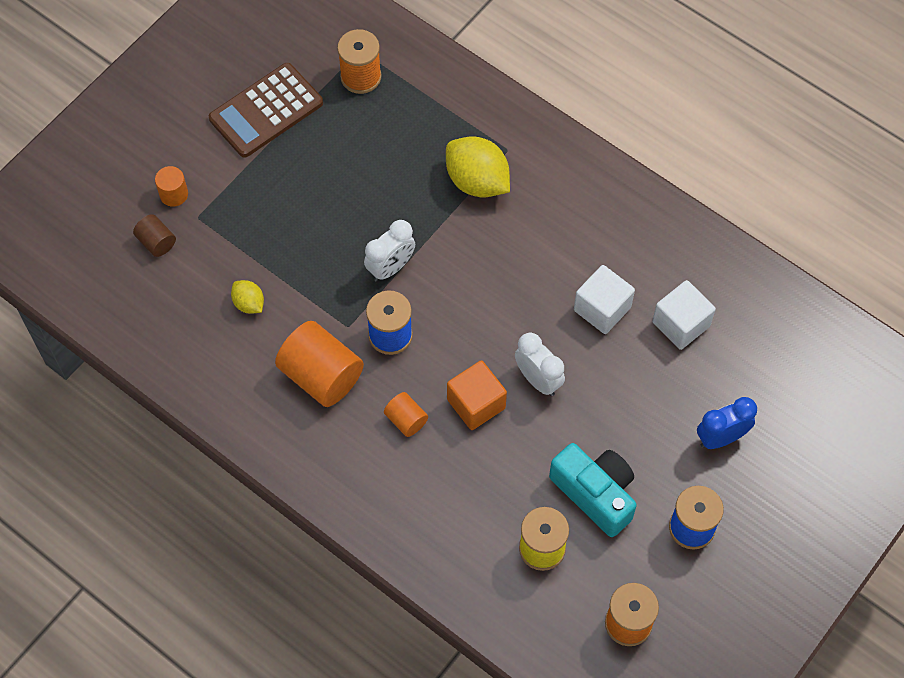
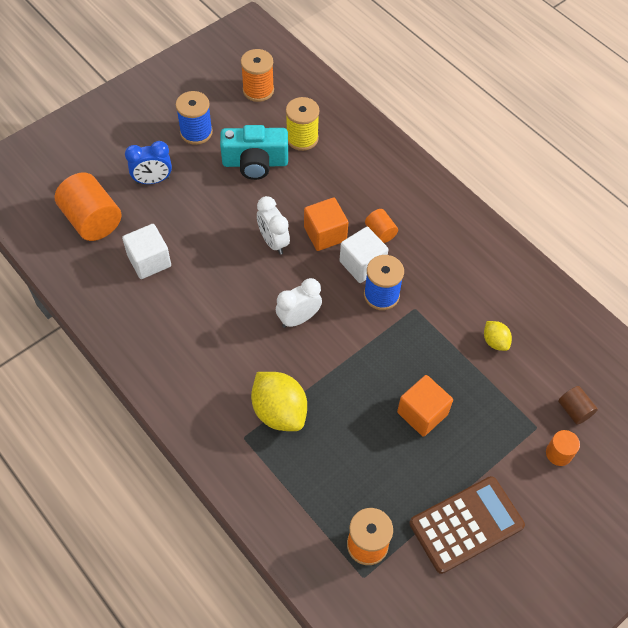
camera: 170 degrees left, 5 degrees down
orange cylinder [275,321,364,407] -> orange cylinder moved to [55,173,121,241]
white clock [364,220,415,281] -> white clock moved to [276,278,322,328]
turquoise camera [549,443,637,537] -> turquoise camera turned 60 degrees counterclockwise [220,125,288,180]
white cube [574,265,635,334] -> white cube moved to [340,227,389,283]
none -> orange cube [397,375,453,437]

